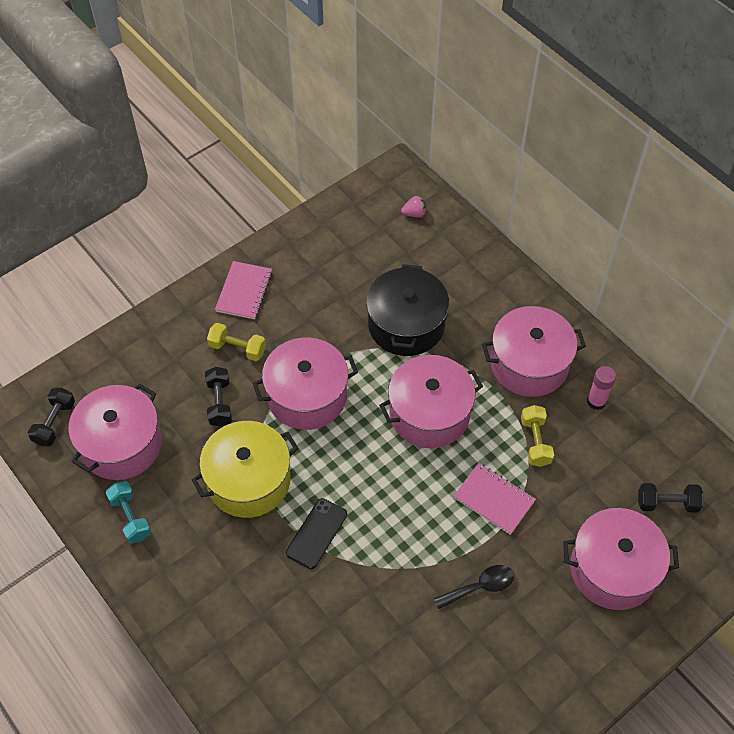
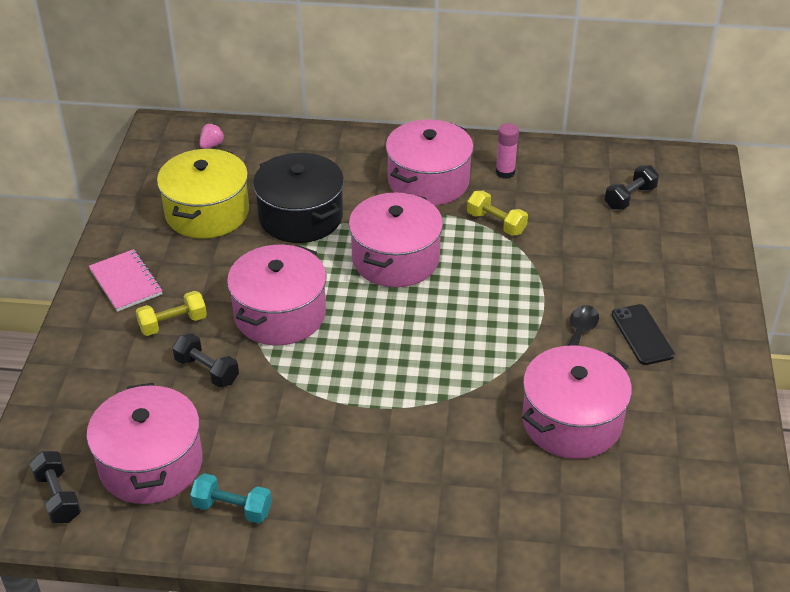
camera: 45 degrees left, 15 degrees down
yellow pot [192,421,299,518] -> yellow pot moved to [157,149,249,238]
black phone [286,498,347,569] -> black phone moved to [612,304,675,365]
pink notebook [454,463,536,535] -> none
pink pot [563,508,679,610] -> pink pot moved to [522,345,632,459]

